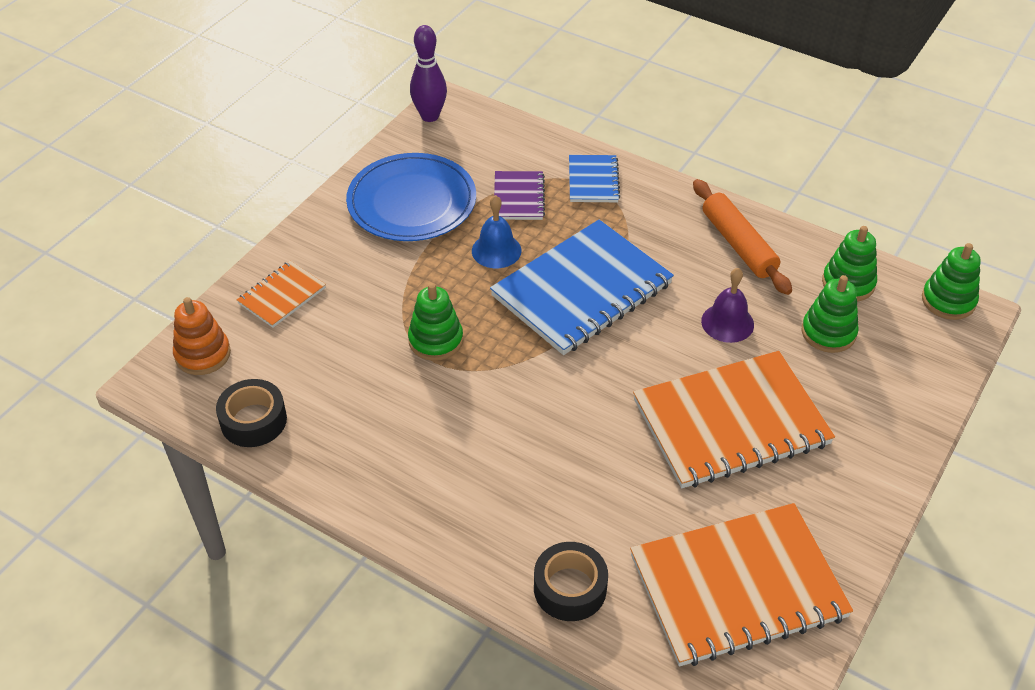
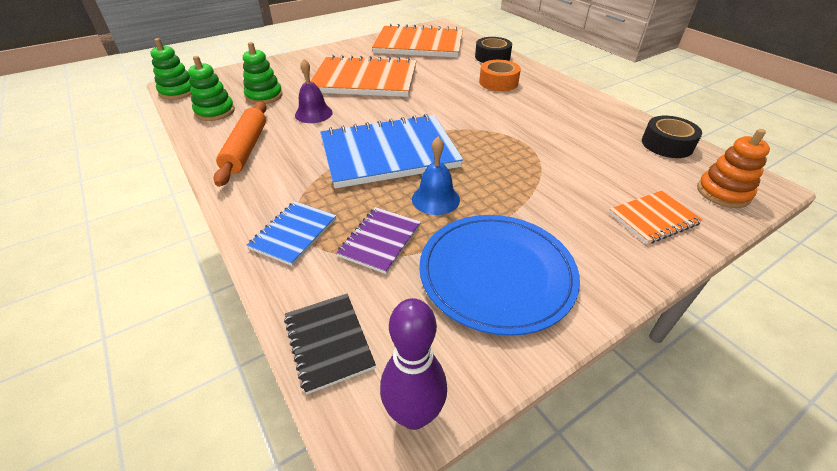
camera: 155 degrees left, 5 degrees down
green stacking toy [408,283,463,361] -> none
none -> black notebook [284,294,376,394]
none -> orange tape [479,60,521,91]

